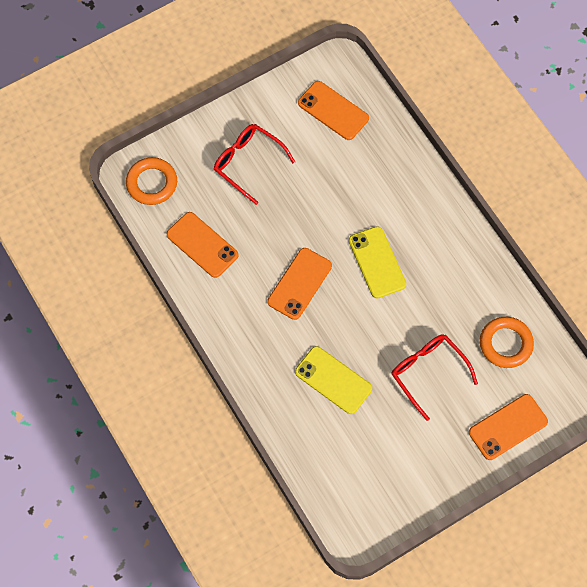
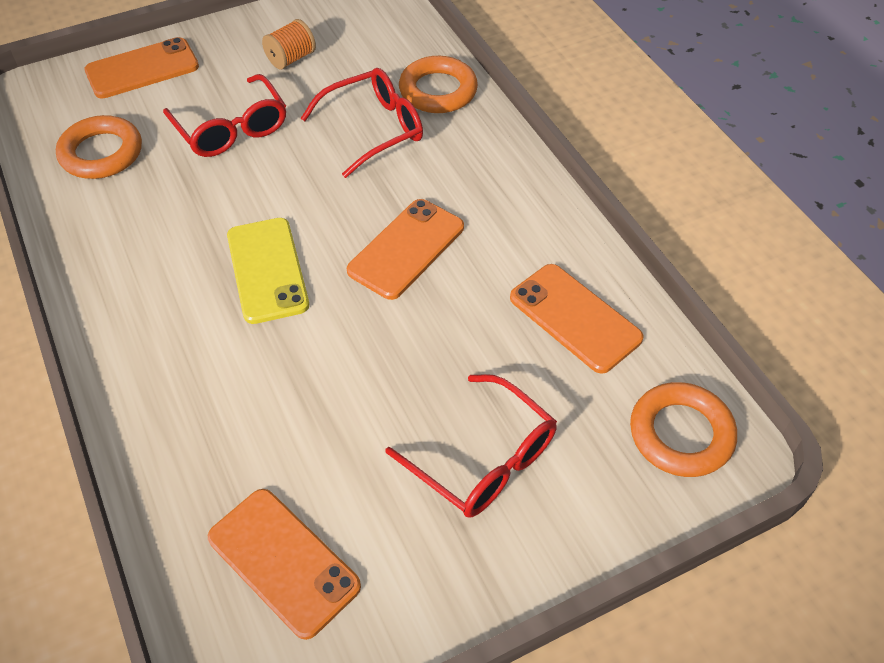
camera: 175 degrees left, 15 degrees down
yellow phone [295,346,372,414] -> red glasses [301,68,423,178]
none -> orange spool [262,19,316,69]
none -> orange ring [399,56,478,113]

